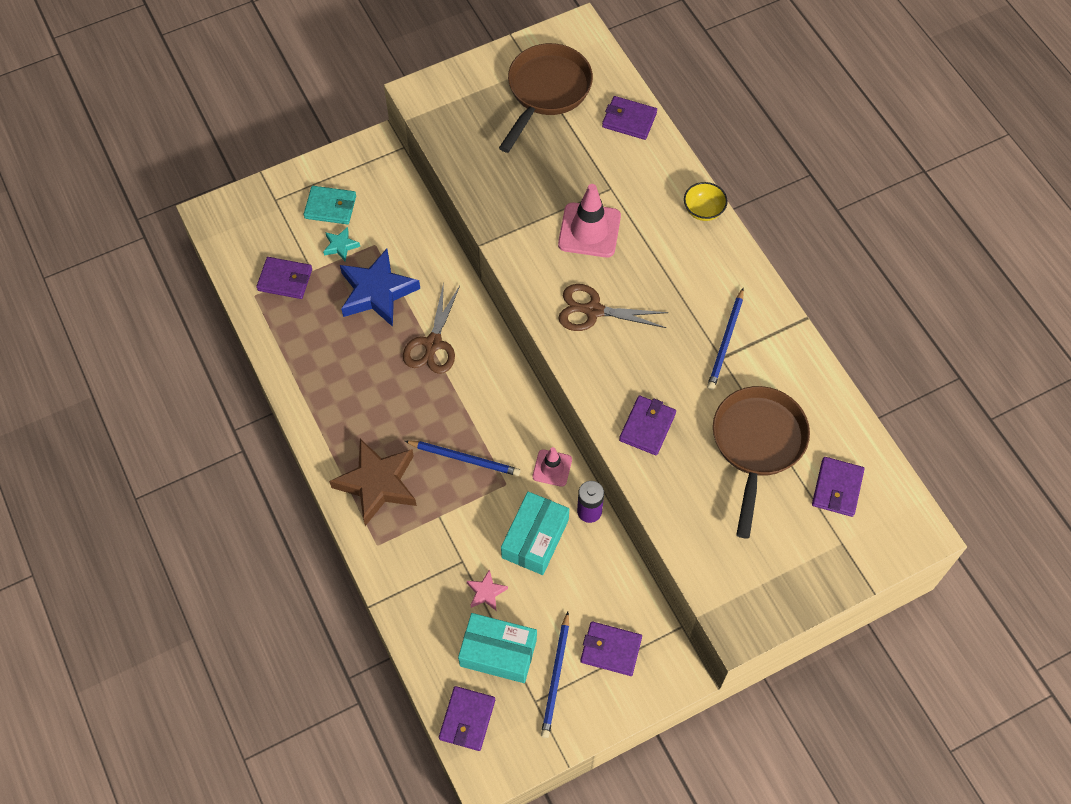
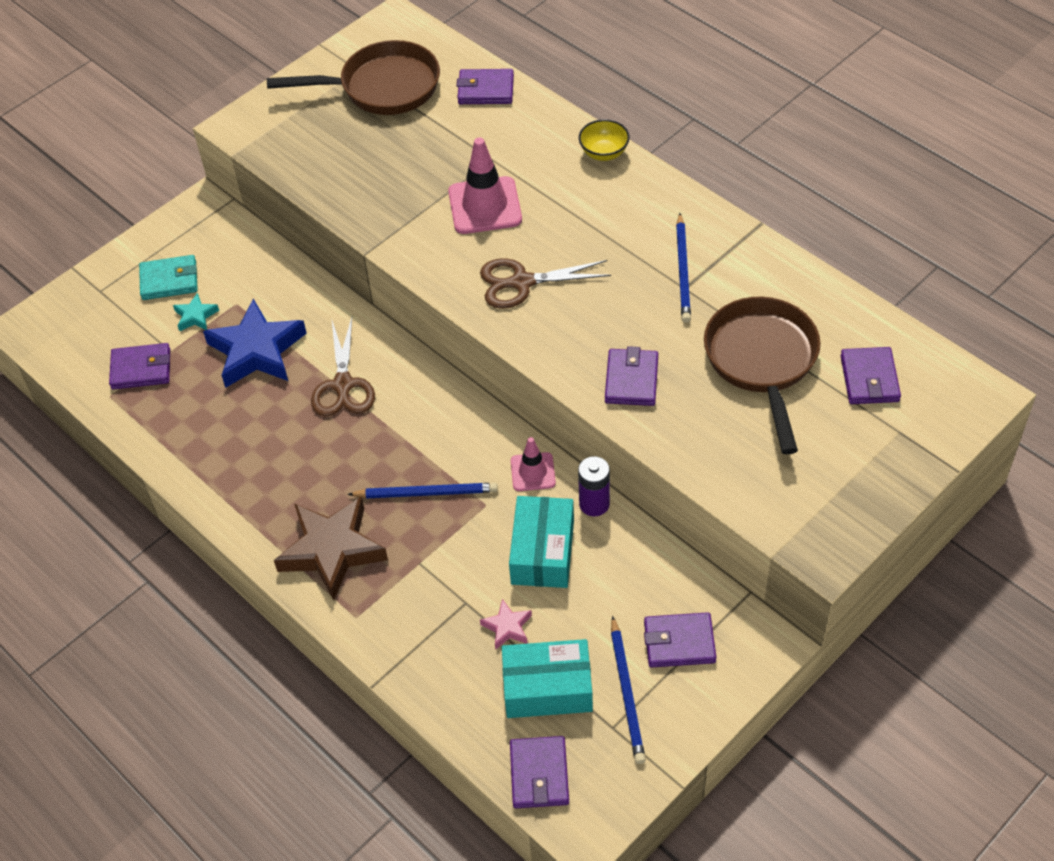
camera: 15 degrees left, 10 degrees down
brown pan [499,43,593,153] -> brown pan turned 75 degrees clockwise [267,40,440,115]

